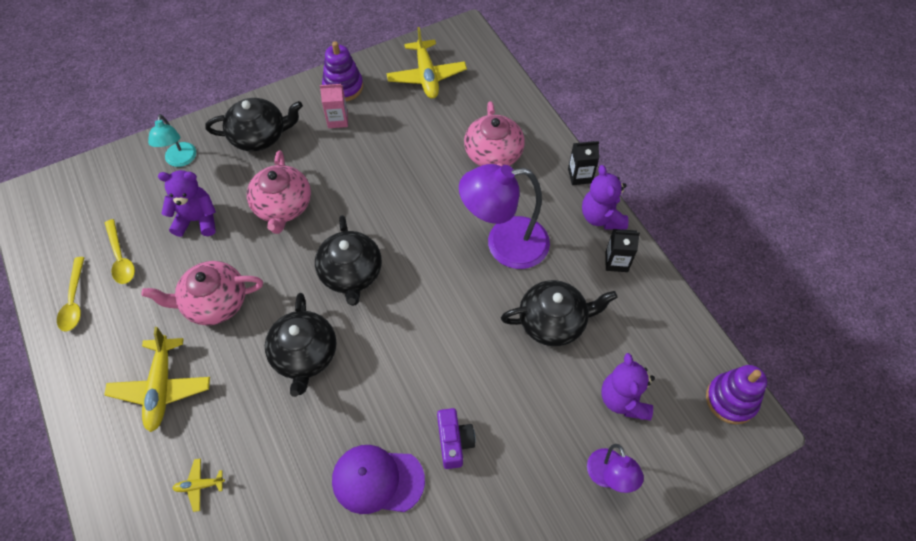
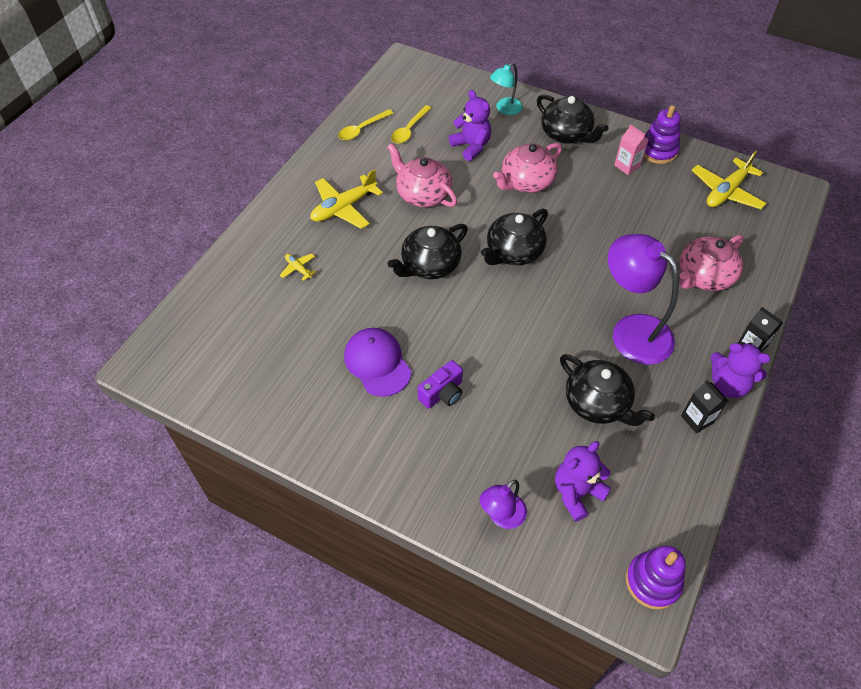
camera: 55 degrees right, 5 degrees down
purple teddy bear [582,165,629,230] -> purple teddy bear turned 105 degrees counterclockwise [710,342,771,398]

